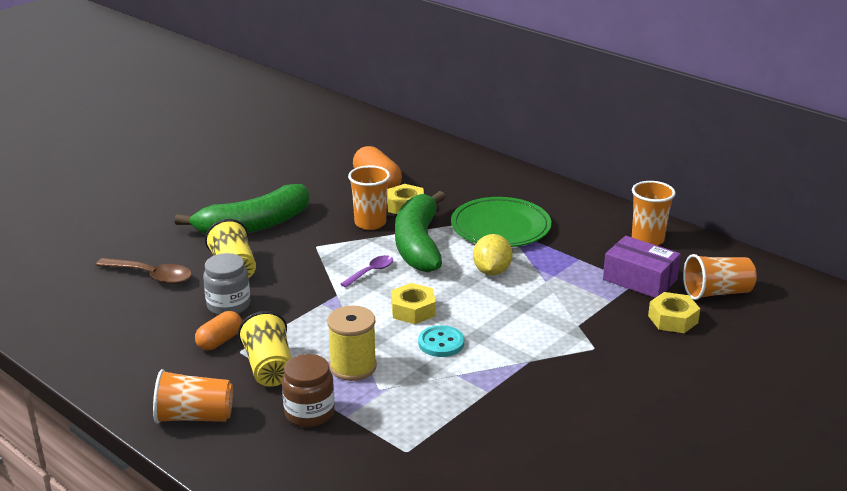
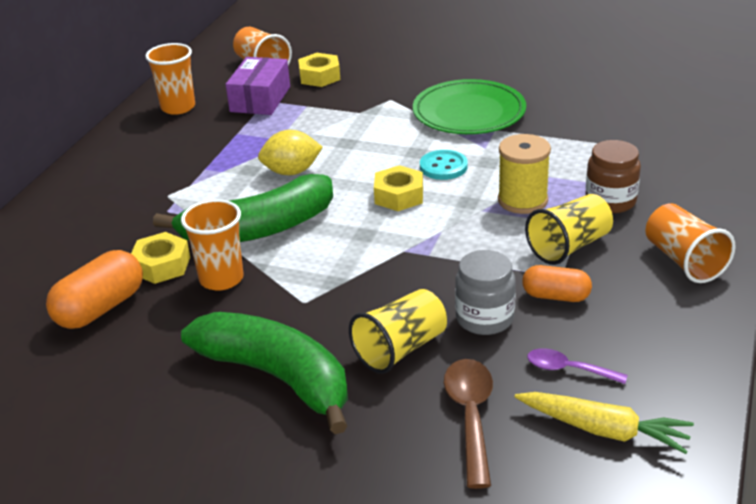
camera: 110 degrees left, 5 degrees up
purple spoon [341,255,393,288] -> purple spoon moved to [527,348,628,384]
green plate [451,197,551,247] -> green plate moved to [413,79,526,134]
none -> yellow carrot [515,392,694,454]

